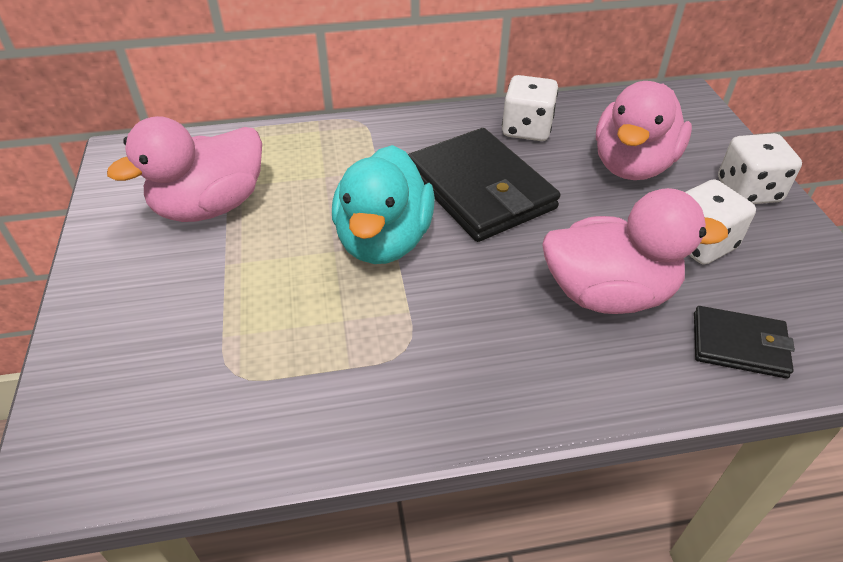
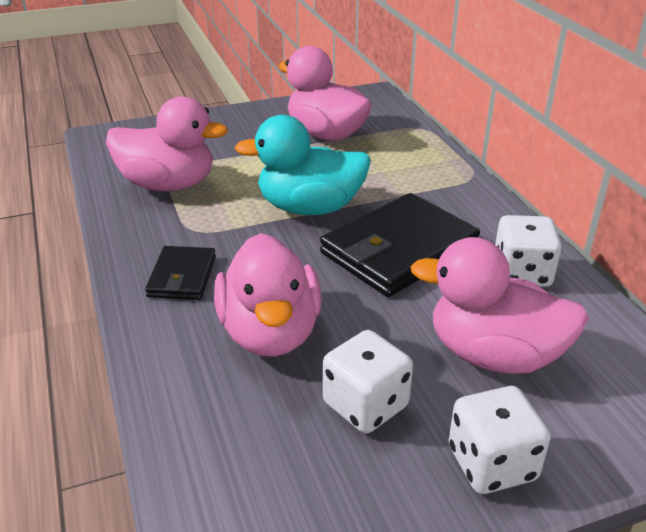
camera: 80 degrees right, 10 degrees down
black wallet [694,306,795,378] -> black wallet moved to [145,246,216,300]
none -> pink duck [106,96,228,191]

